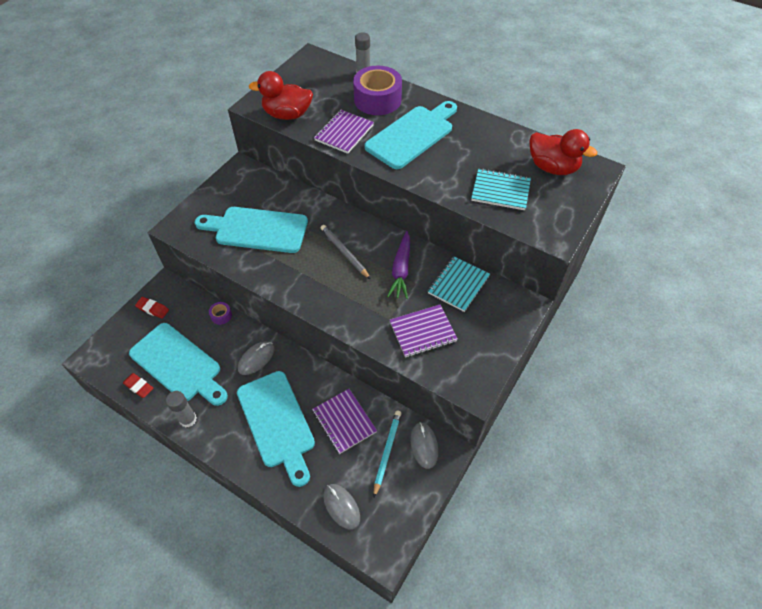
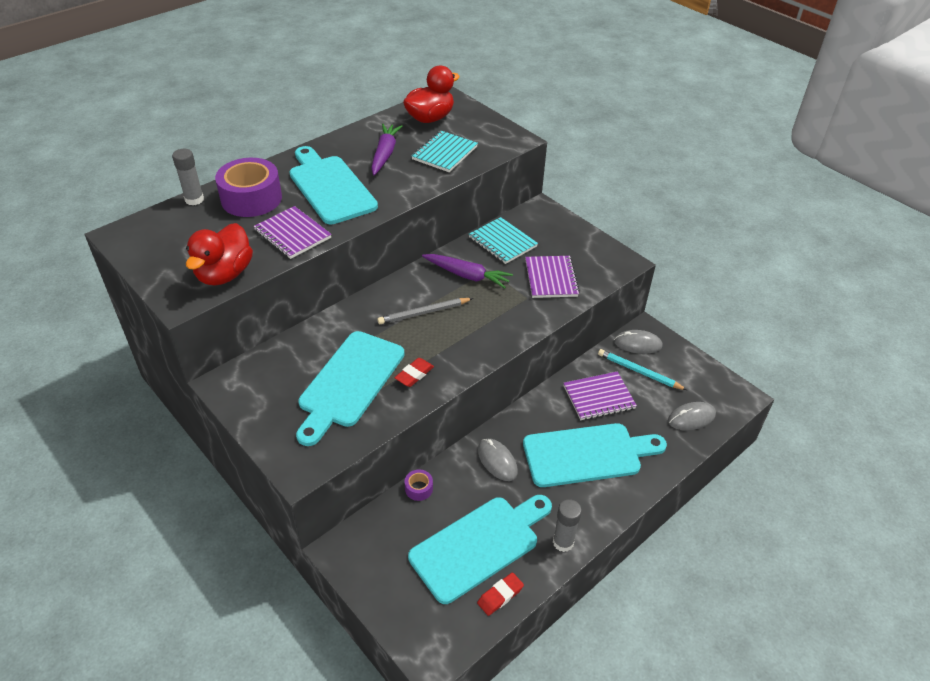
camera: 75 degrees left, 10 degrees down
red eraser [135,297,169,319] -> red eraser moved to [395,358,434,387]
none -> purple carrot [371,124,402,175]

